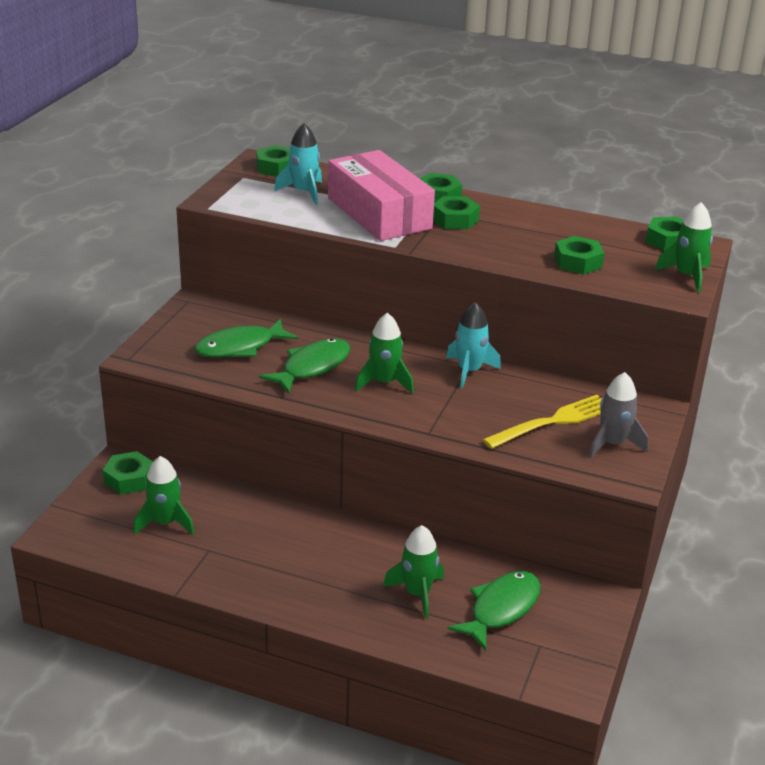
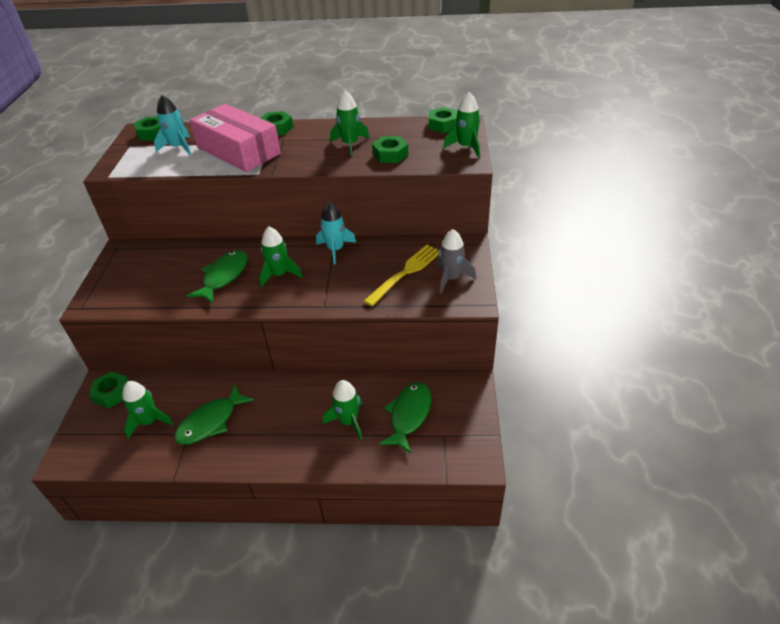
camera: 15 degrees left, 10 degrees up
green fish [194,319,298,357] -> green fish moved to [174,384,254,445]
green nut [433,196,480,229] -> none
none -> green rocket [330,90,369,156]

